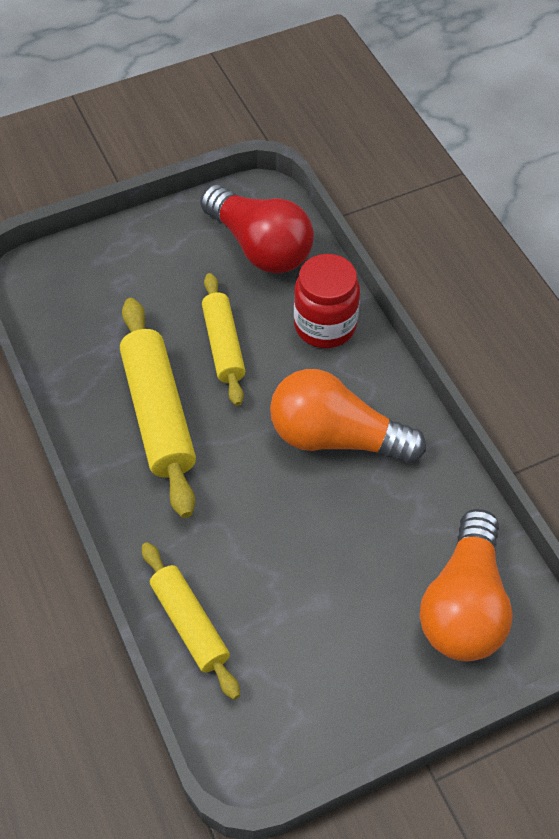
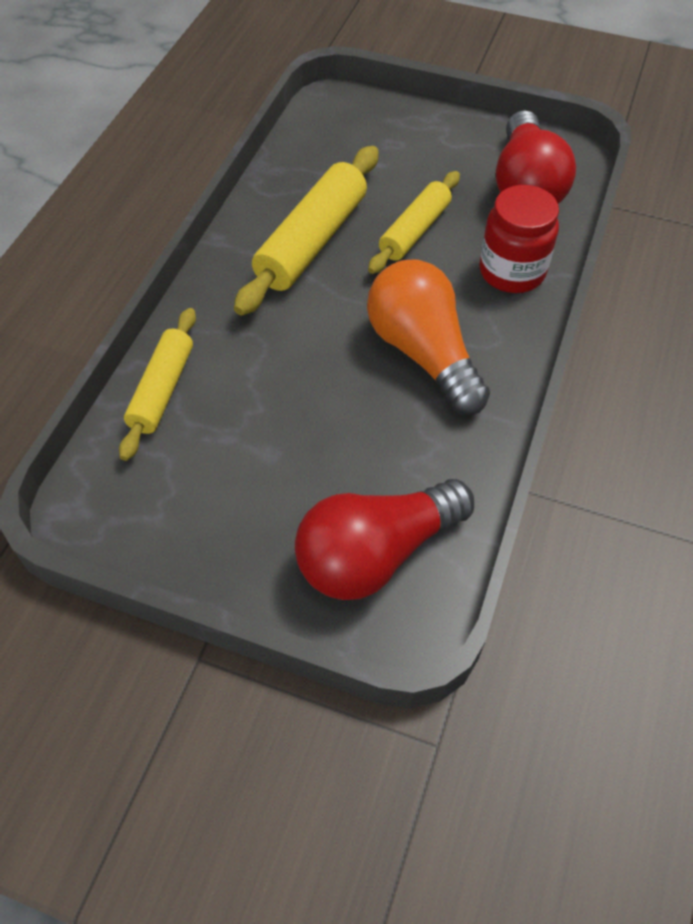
camera: 45 degrees right, 0 degrees up
orange light bulb [420,509,513,661] -> red light bulb [295,479,474,600]

